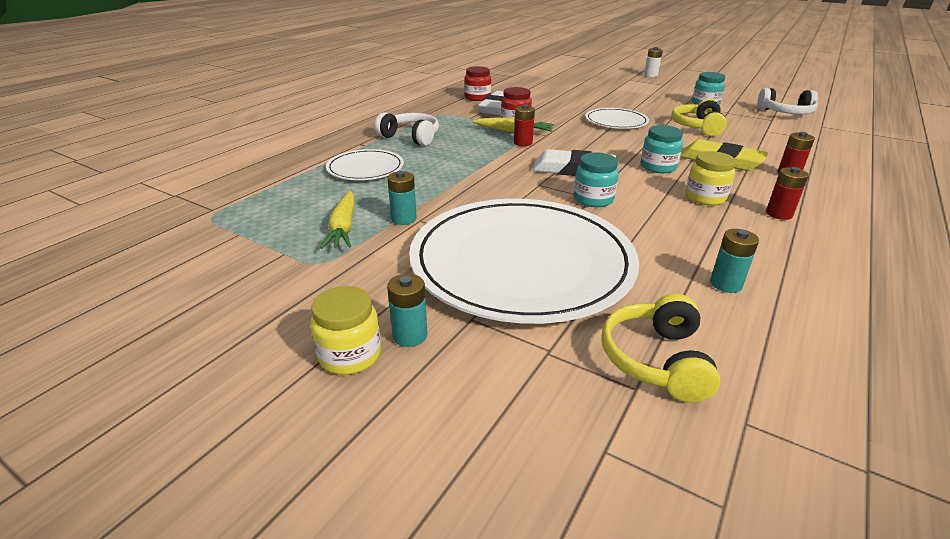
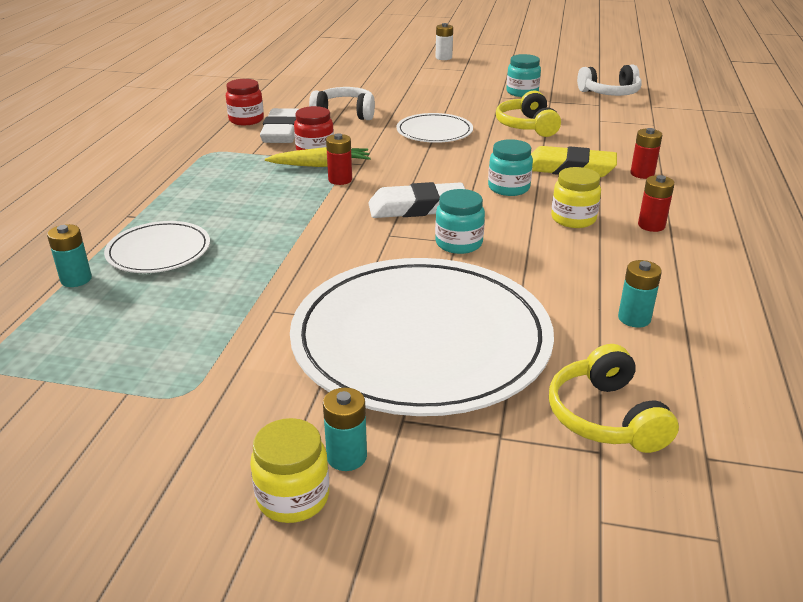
camera: 20 degrees left, 0 degrees up
yellow carrot [320,191,355,249] -> none
white headphones [375,112,439,146] -> white headphones moved to [309,87,375,120]
turquoise battery [387,171,417,225] -> turquoise battery moved to [47,224,92,287]

